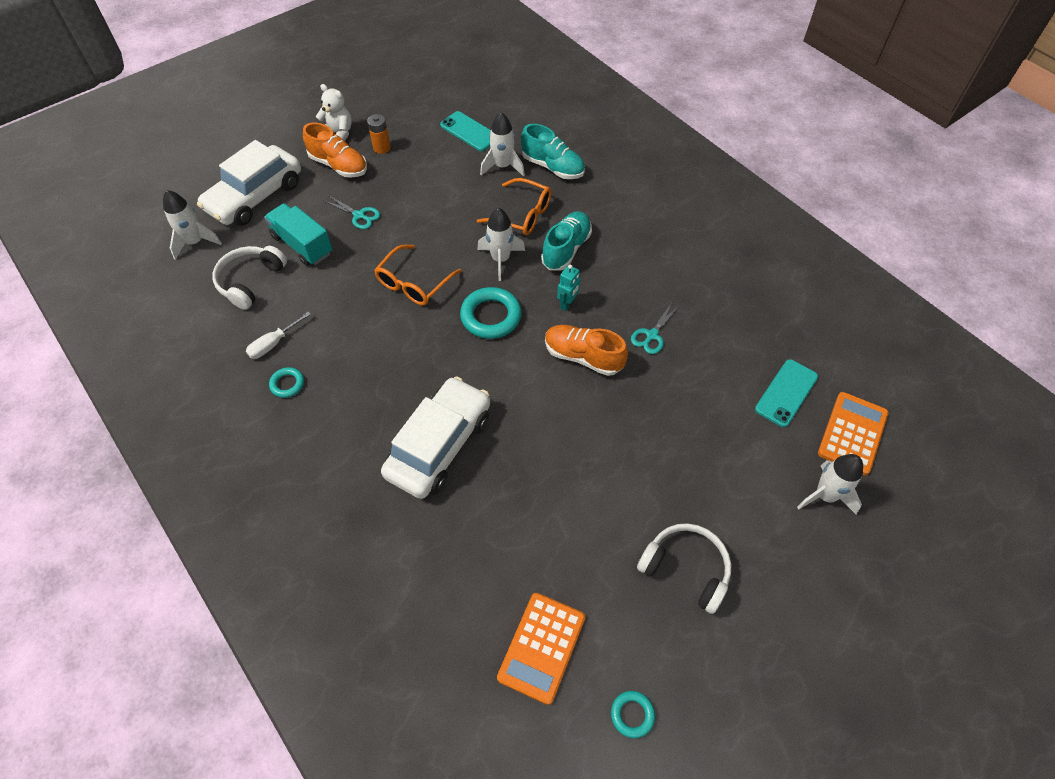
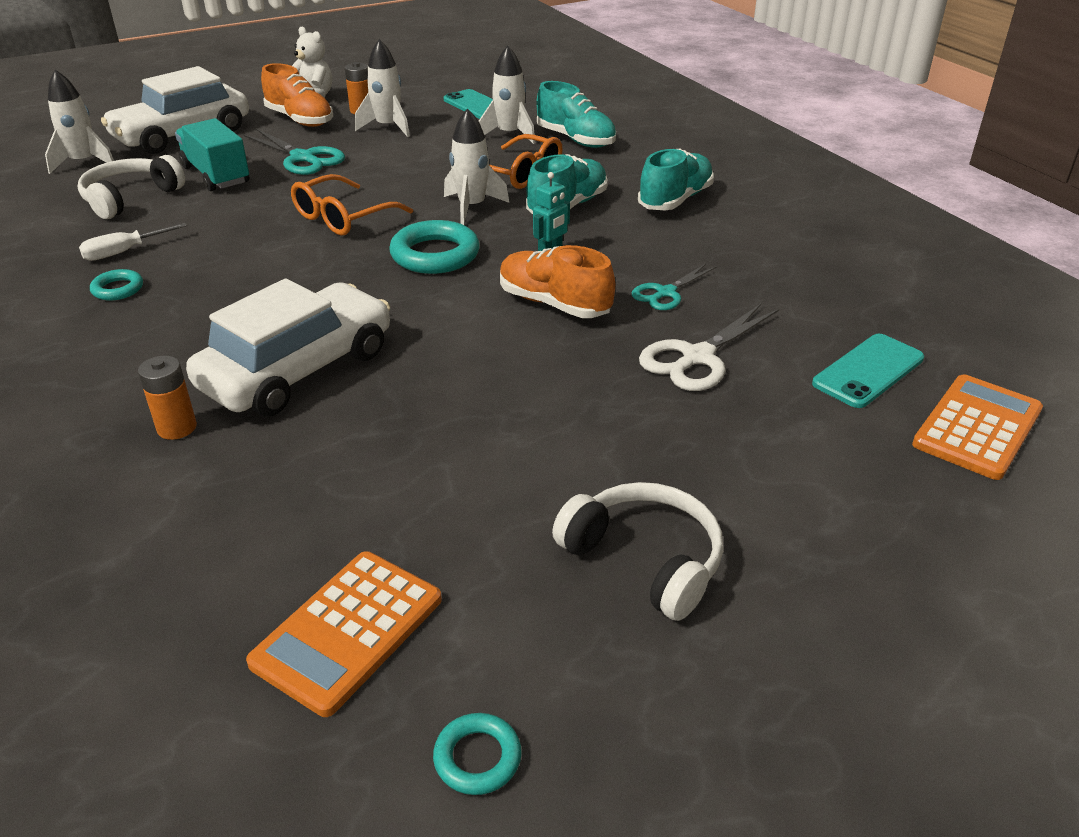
camera: 10 degrees right, 20 degrees down
turquoise scissors [324,196,380,229] -> turquoise scissors [244,129,345,175], size x1.55
white rocket [797,454,863,515] -> white rocket moved to [355,39,410,137]
none -> orange battery [138,355,197,440]
none -> turquoise shoe [638,149,714,210]
none -> white scissors [639,304,779,391]

